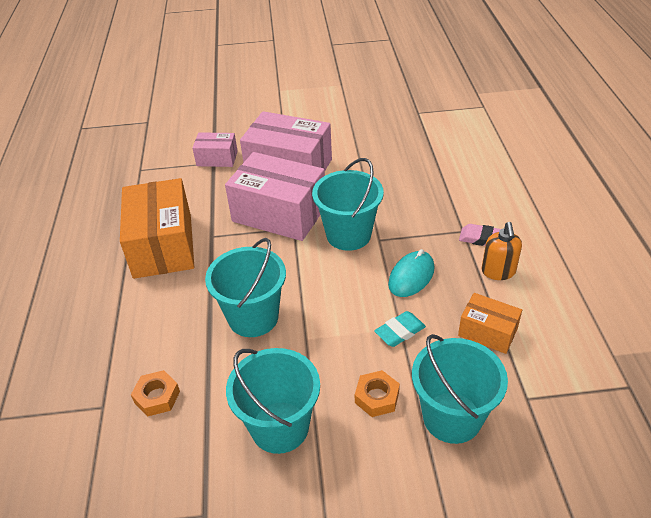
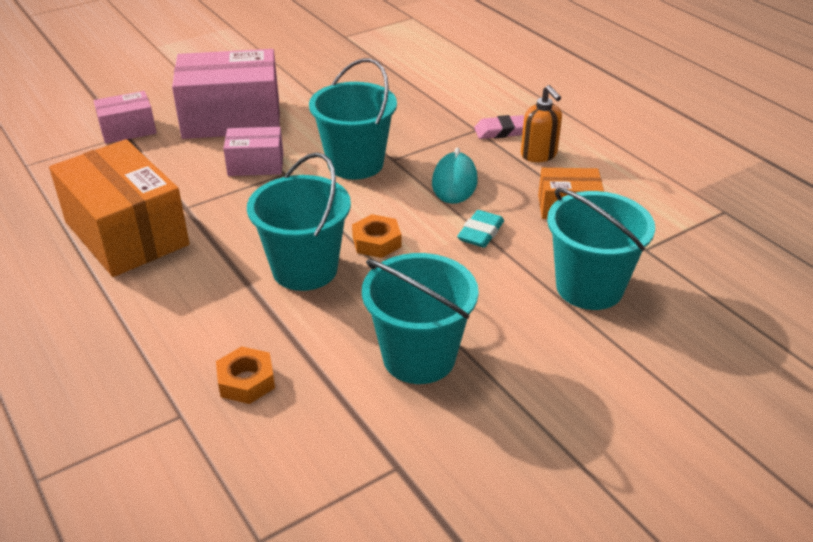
camera: 30 degrees left, 5 degrees down
pink box [225,152,325,241] -> pink box [223,127,283,176], size x0.52
orange nut [355,370,400,417] -> orange nut moved to [352,214,401,258]

